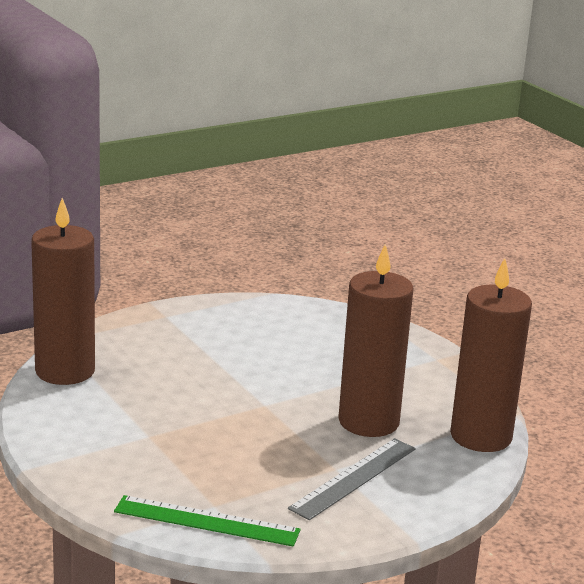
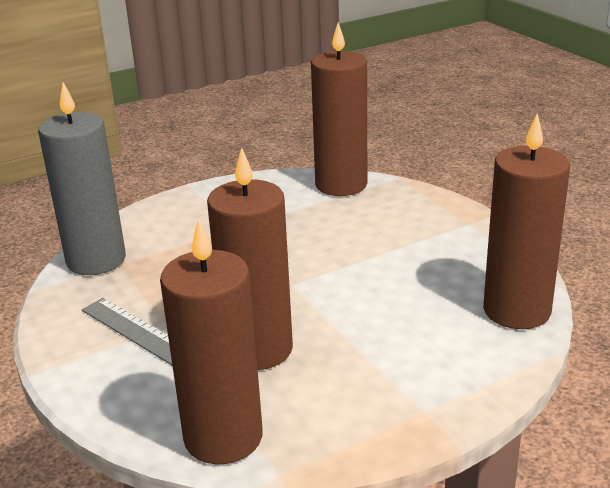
camera: 95 degrees right, 5 degrees up
green ruler [114,495,301,547] -> grey candle [38,83,126,275]
none -> brown candle [483,114,570,329]

